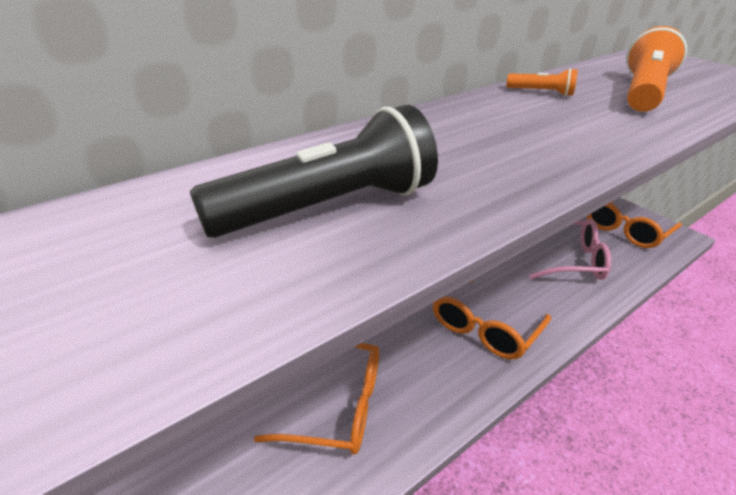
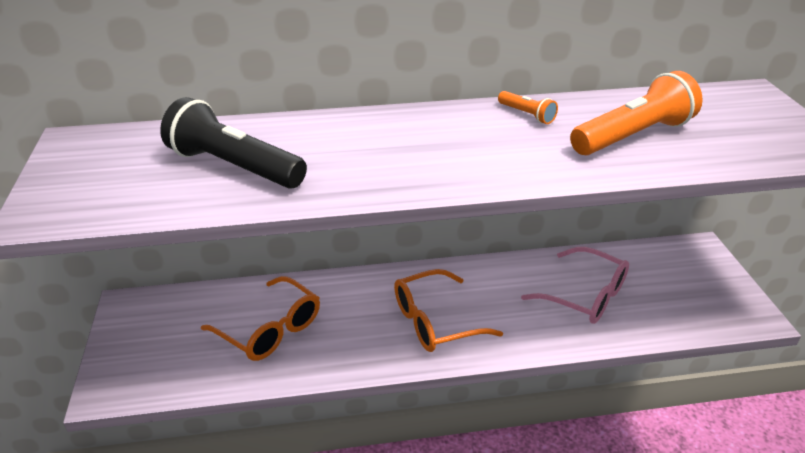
camera: 30 degrees right, 0 degrees up
black flashlight [190,105,438,238] -> black flashlight turned 150 degrees counterclockwise [160,97,307,189]
orange glasses [587,201,682,248] -> none

